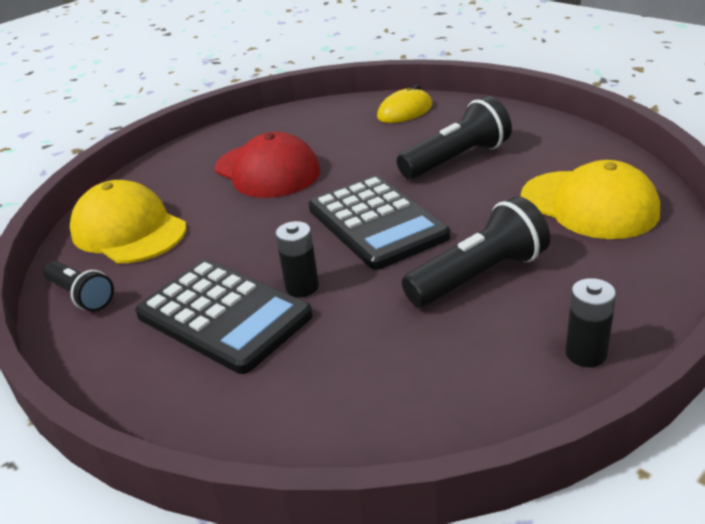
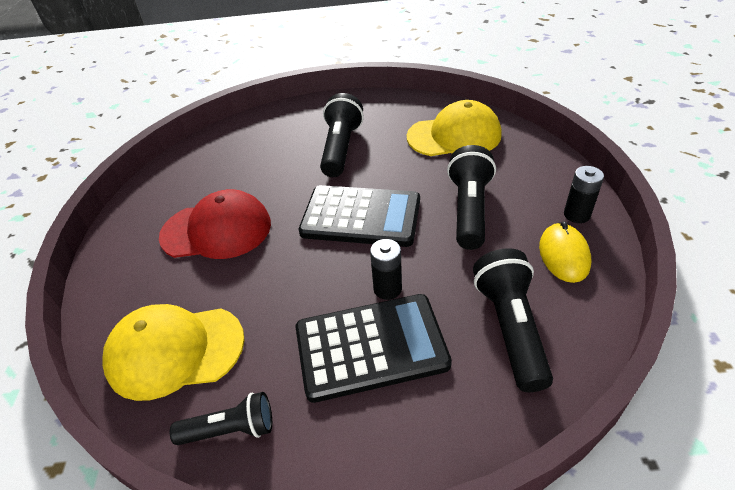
camera: 50 degrees left, 10 degrees up
yellow mouse [377,85,433,123] -> yellow mouse moved to [539,221,591,283]
none -> black flashlight [473,248,553,392]

